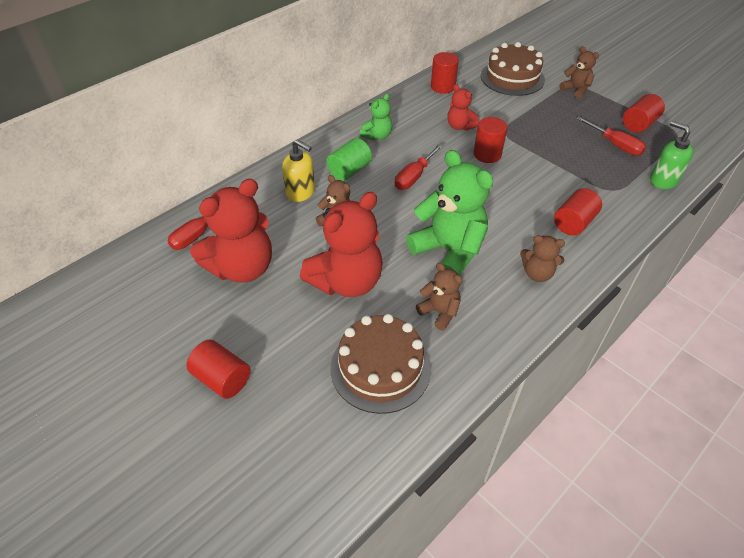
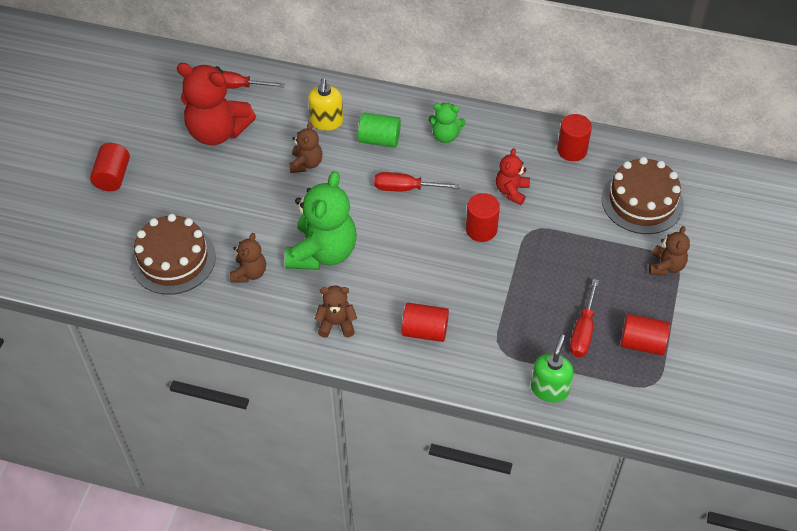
camera: 60 degrees right, 5 degrees up
red teddy bear [300,192,383,297] -> none
brown teddy bear [520,235,565,282] -> brown teddy bear turned 105 degrees clockwise [315,285,357,338]

